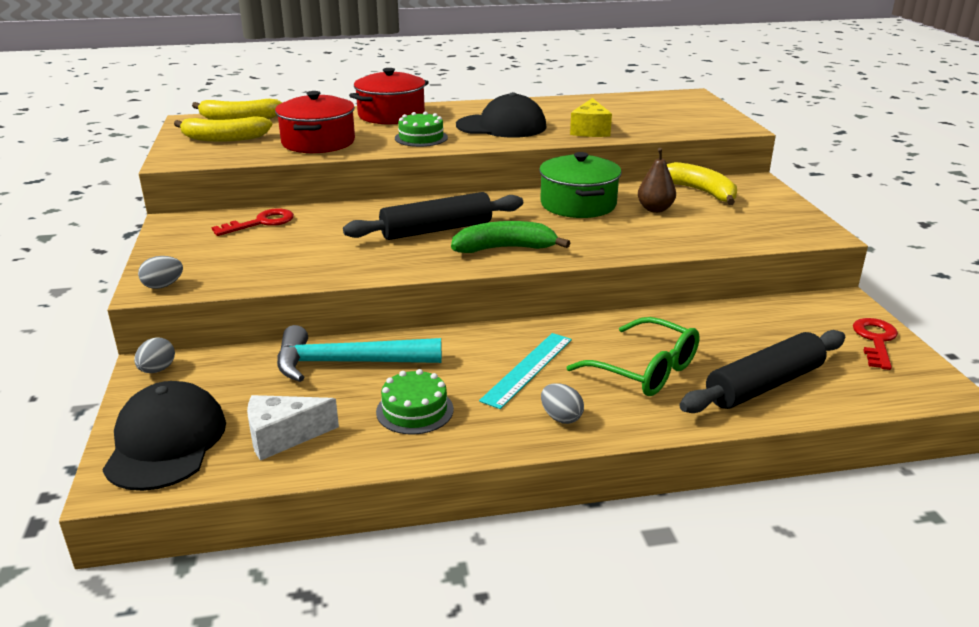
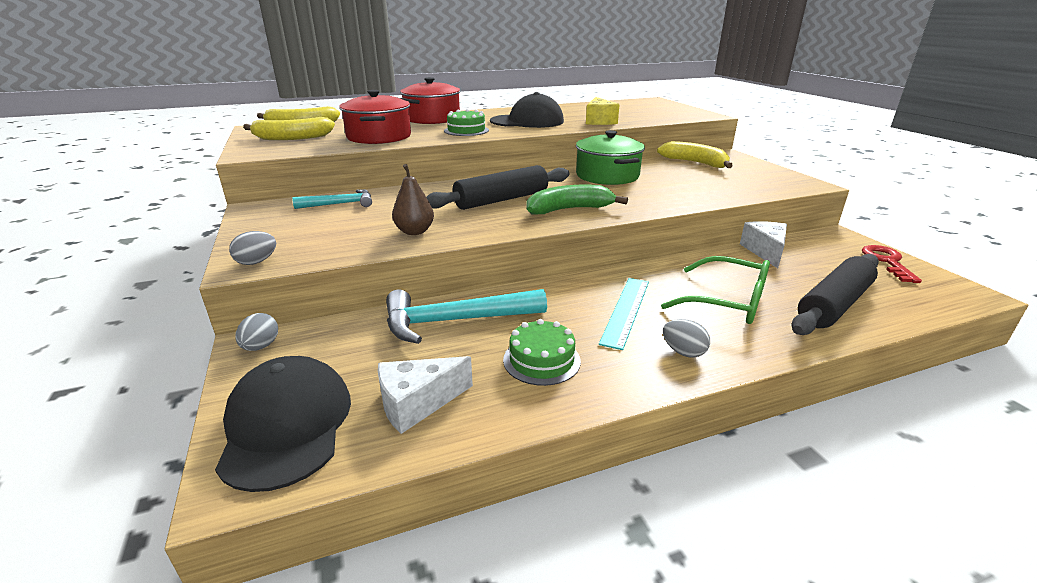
camera: 10 degrees left, 0 degrees up
red key [212,208,294,236] -> turquoise hammer [292,189,372,209]
brown pear [638,148,676,213] -> brown pear moved to [392,164,434,235]
none -> white cheese [740,221,787,268]

